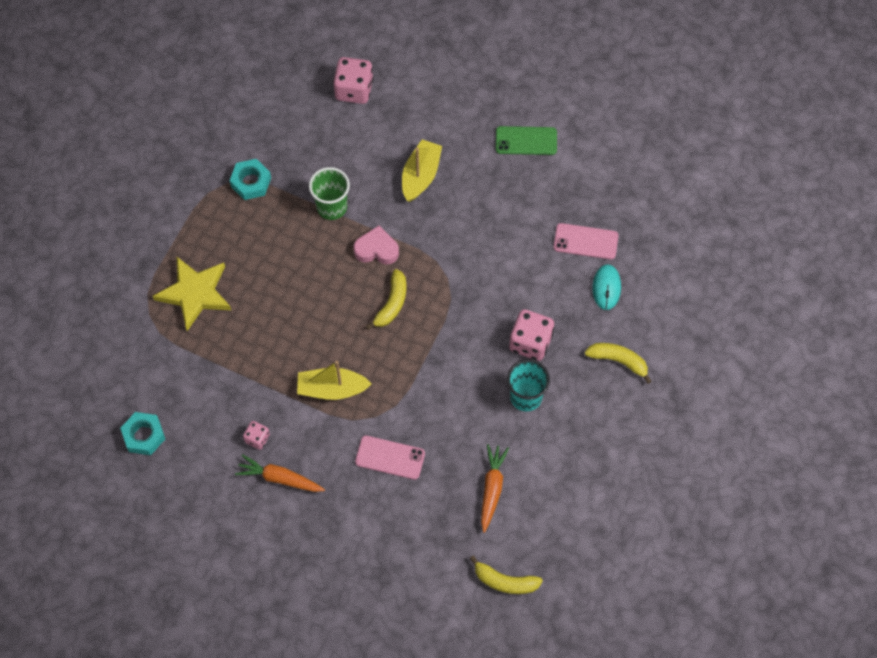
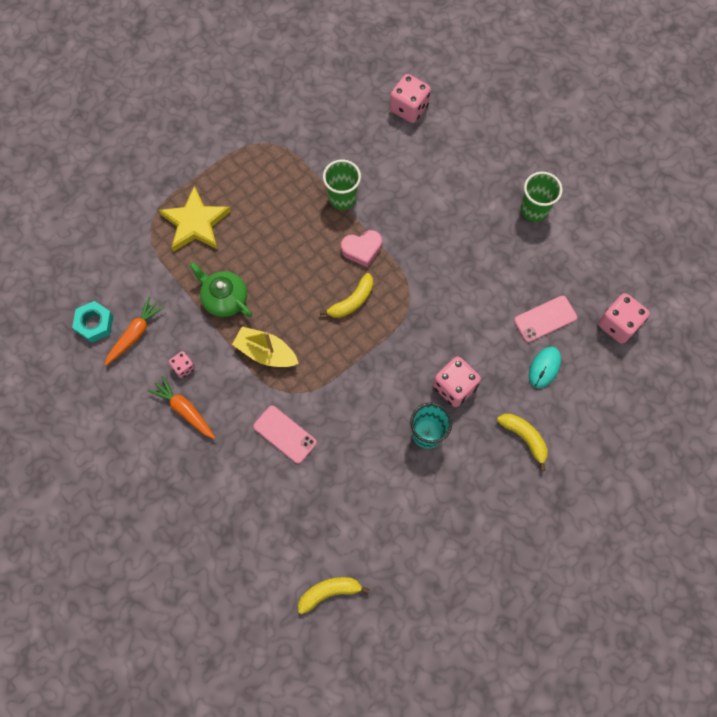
camera: 25 degrees right, 5 degrees up
turquoise nut [230,159,271,200] -> none
pink heart [353,226,399,264] -> pink heart turned 135 degrees clockwise [341,230,382,267]
yellow boat [402,139,442,202] -> none
yellow banana [469,555,543,594] -> yellow banana turned 120 degrees clockwise [298,577,370,614]
orange carrot [481,444,509,533] -> orange carrot moved to [104,296,165,366]
green phone [496,126,557,155] -> green cup [521,172,562,222]
pink phone [554,223,619,260] -> pink phone turned 60 degrees counterclockwise [514,296,577,342]
none -> green teapot [189,262,252,317]
none -> pink dice [598,293,650,344]

